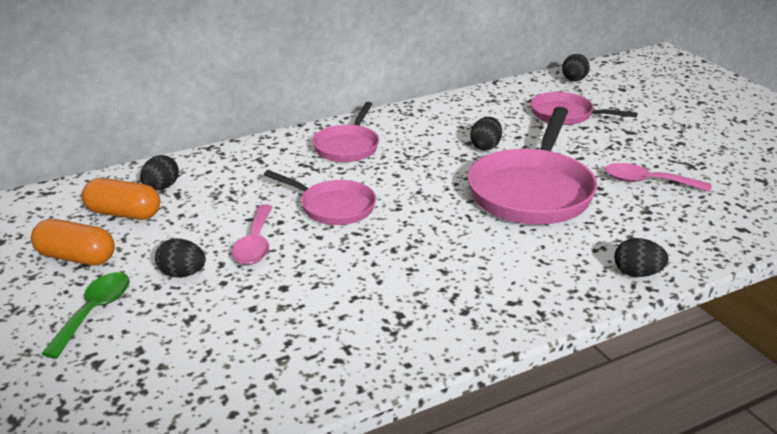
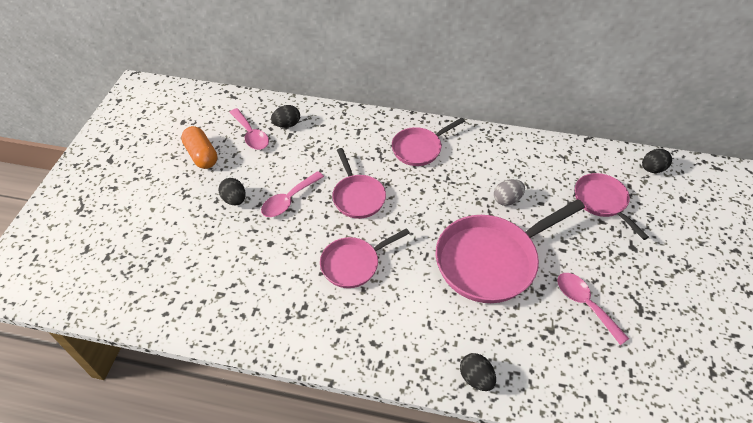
camera: 40 degrees right, 20 degrees up
green spoon [41,272,130,359] -> none
orange capsule [82,178,160,220] -> pink spoon [230,108,269,150]
black egg [470,117,502,150] -> grey egg [494,179,525,206]
none -> pink pan [320,228,410,288]

